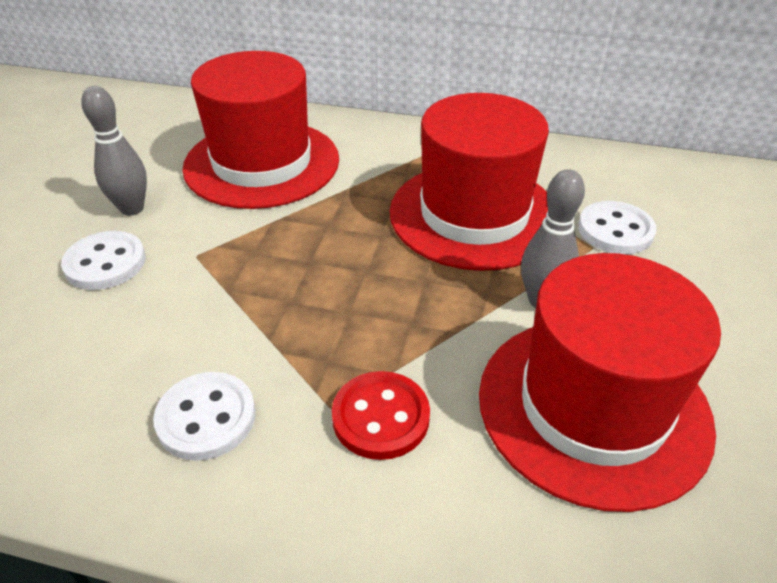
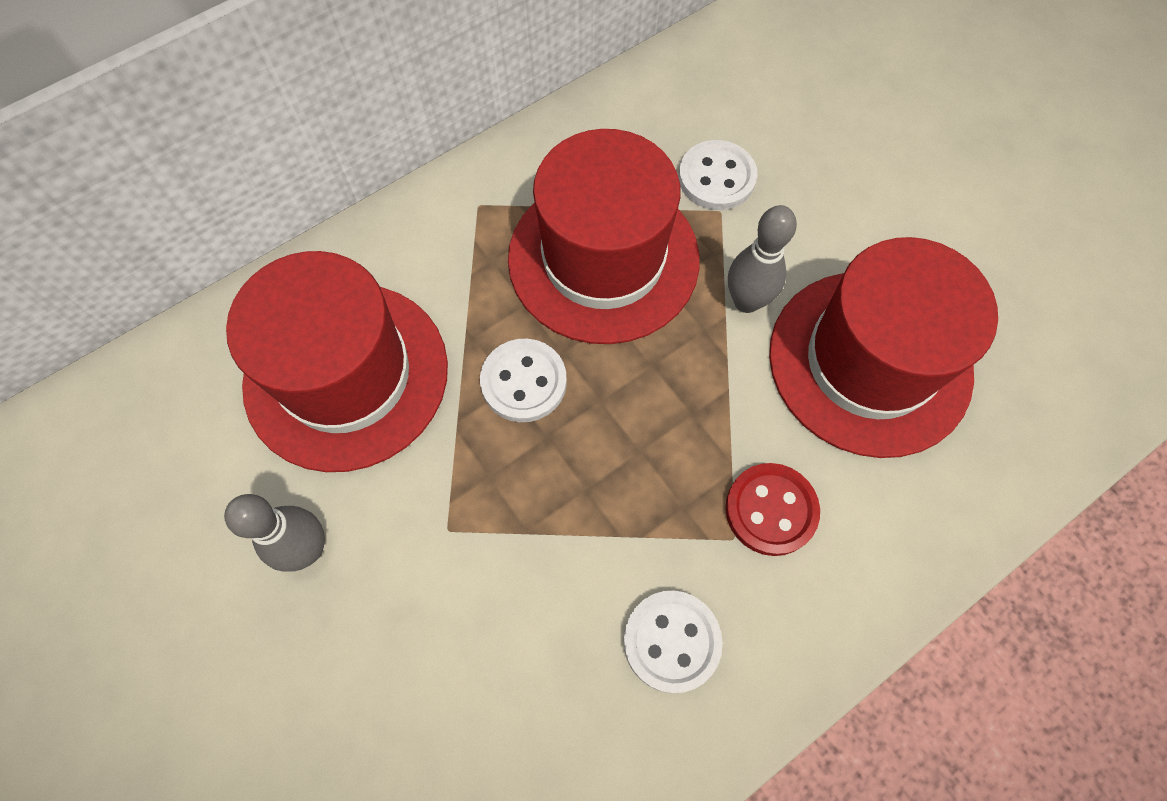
camera: 50 degrees left, 25 degrees up
white button [61,231,146,290] -> white button moved to [480,339,567,422]

